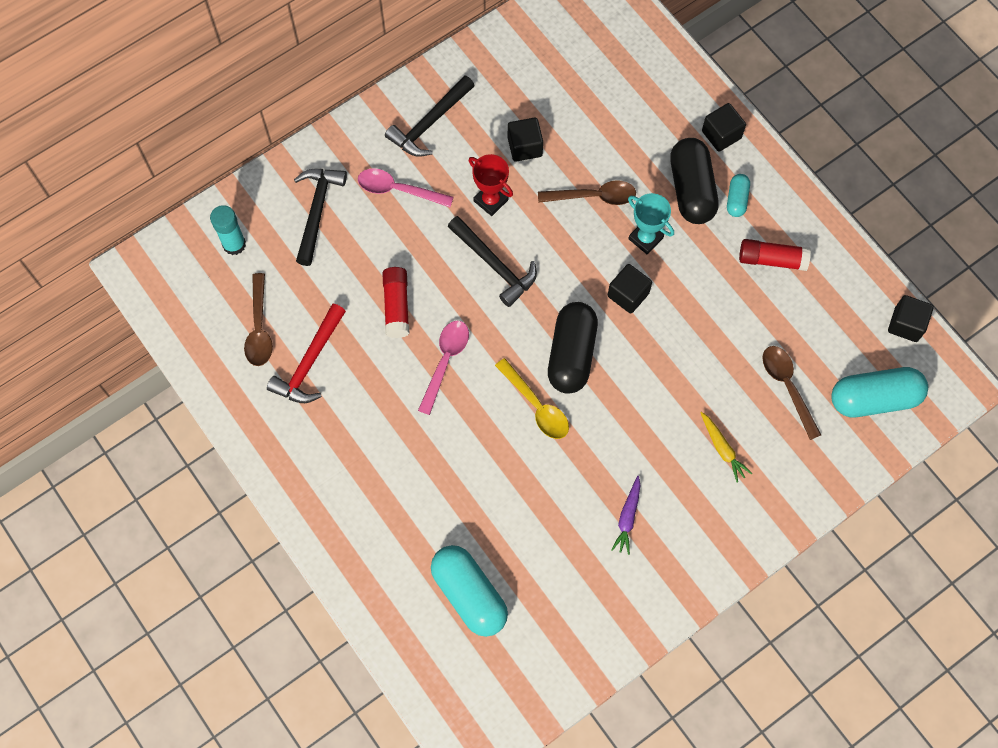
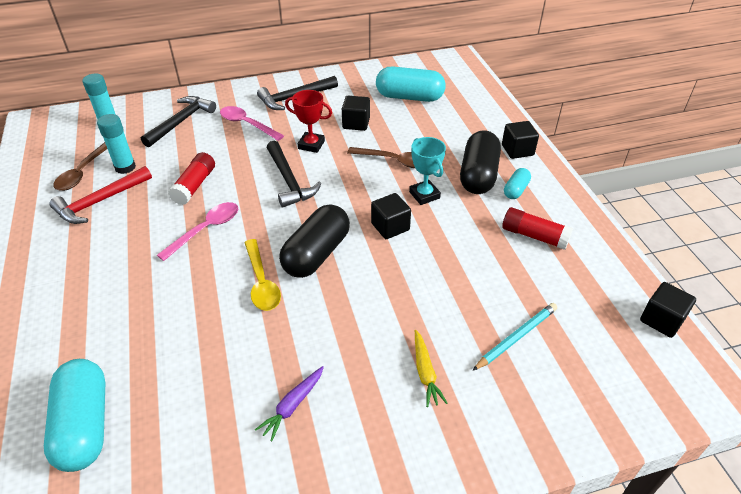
camera: 20 degrees right, 25 degrees down
red trophy [469,154,513,216] -> red trophy turned 45 degrees counterclockwise [285,90,332,153]
brown spoon [762,346,821,440] -> turquoise pencil [472,303,557,371]
turquoise capsule [831,367,928,417] -> turquoise capsule moved to [376,66,446,102]
none -> turquoise glue stick [97,114,136,174]

